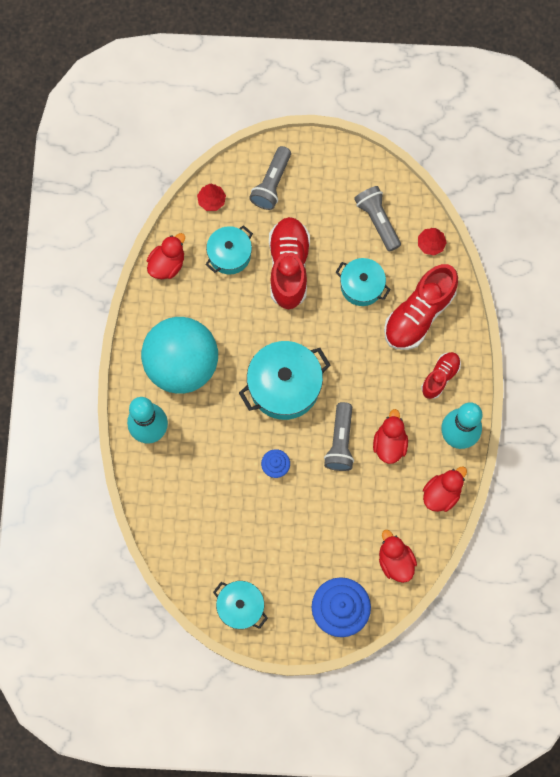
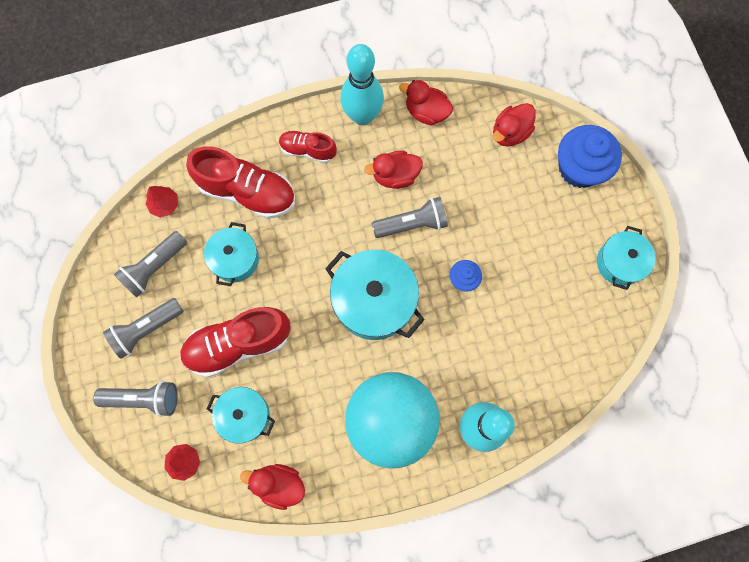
camera: 110 degrees left, 0 degrees up
none -> grey flashlight [103,298,184,359]

